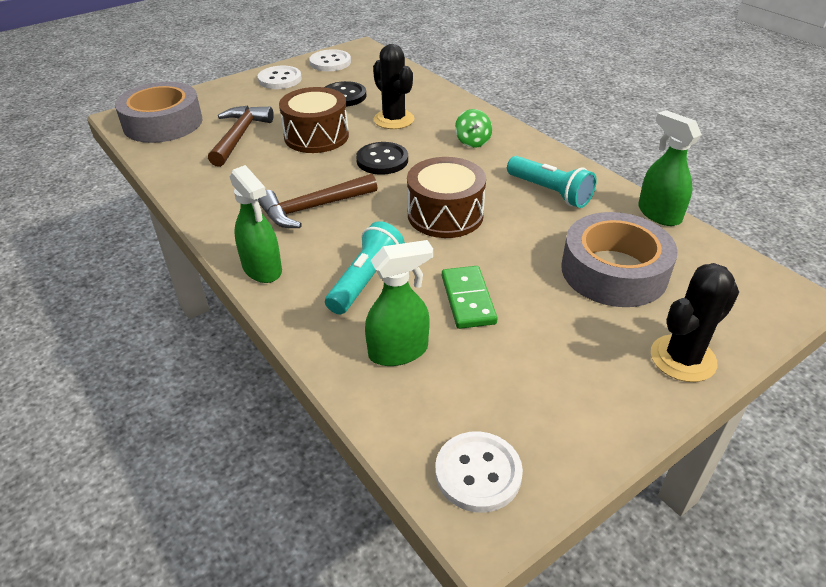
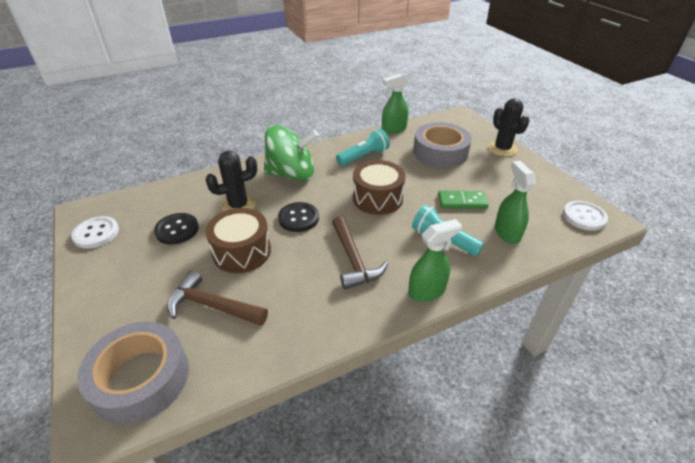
camera: 80 degrees left, 0 degrees up
white button [258,66,302,89] -> none
green spinning top [455,109,492,148] -> green spinning top [264,125,319,181], size x2.31

